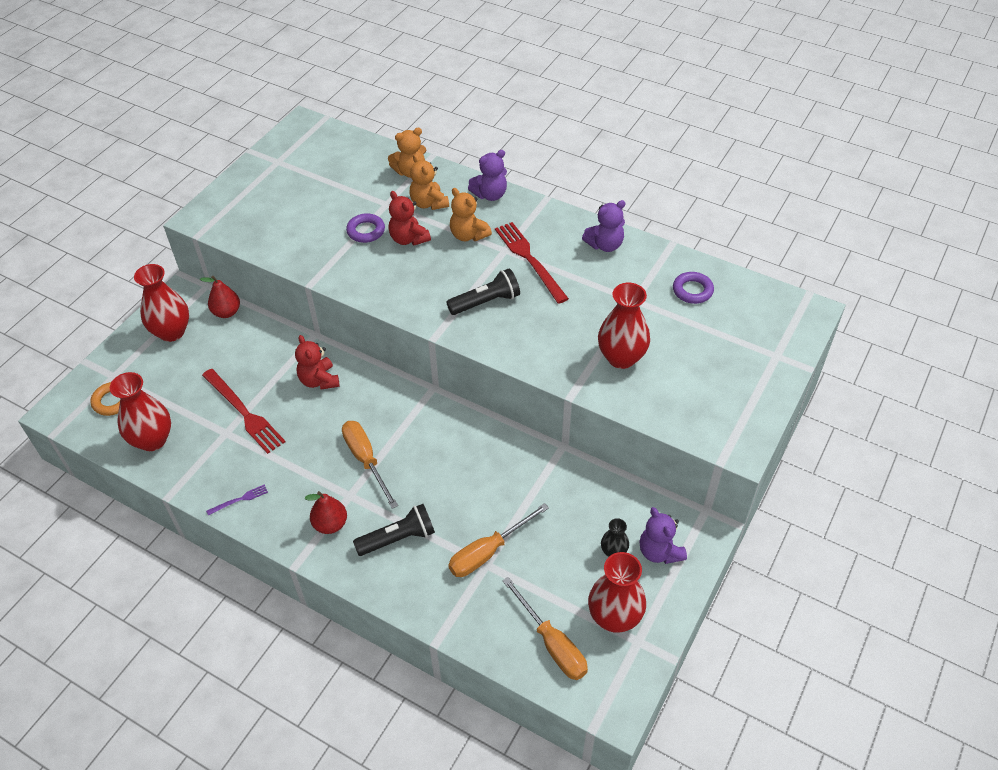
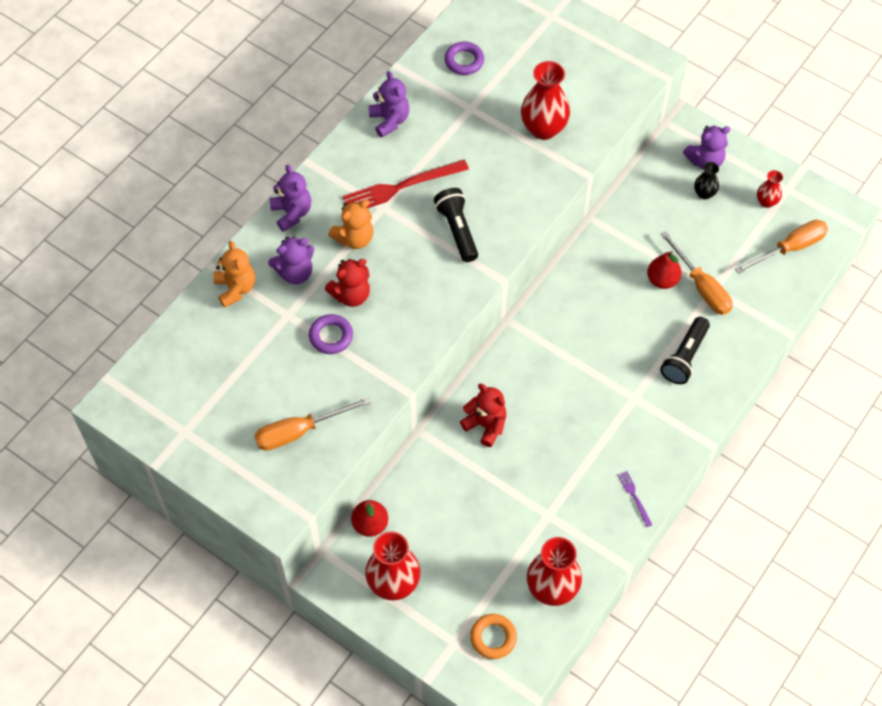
camera: 85 degrees left, 10 degrees up
red fork [202,369,286,454] -> none
red teddy bear [295,335,340,390] -> red teddy bear turned 120 degrees counterclockwise [460,384,507,447]
red pear [305,491,347,534] -> red pear moved to [647,251,682,289]
orange screwdriver [342,421,398,509] -> orange screwdriver moved to [254,397,371,451]
black flashlight [353,504,435,556] -> black flashlight turned 135 degrees counterclockwise [660,317,710,384]
orange teddy bear [410,154,449,210] -> purple teddy bear [268,236,314,284]
red vase [588,552,646,633] -> red vase [757,170,783,208], size x0.52

